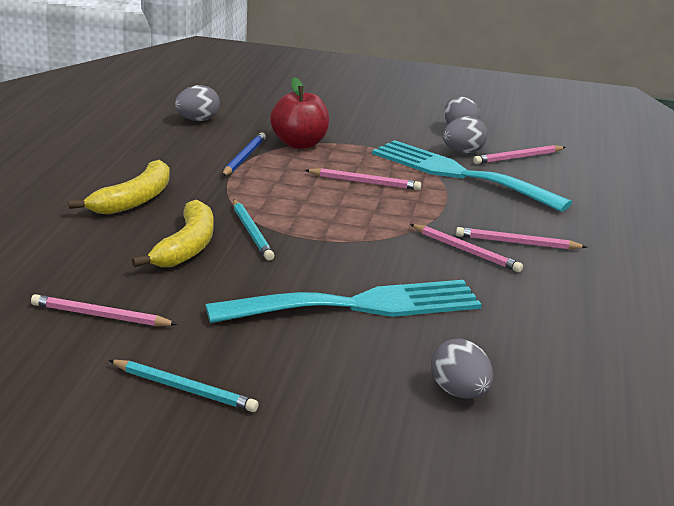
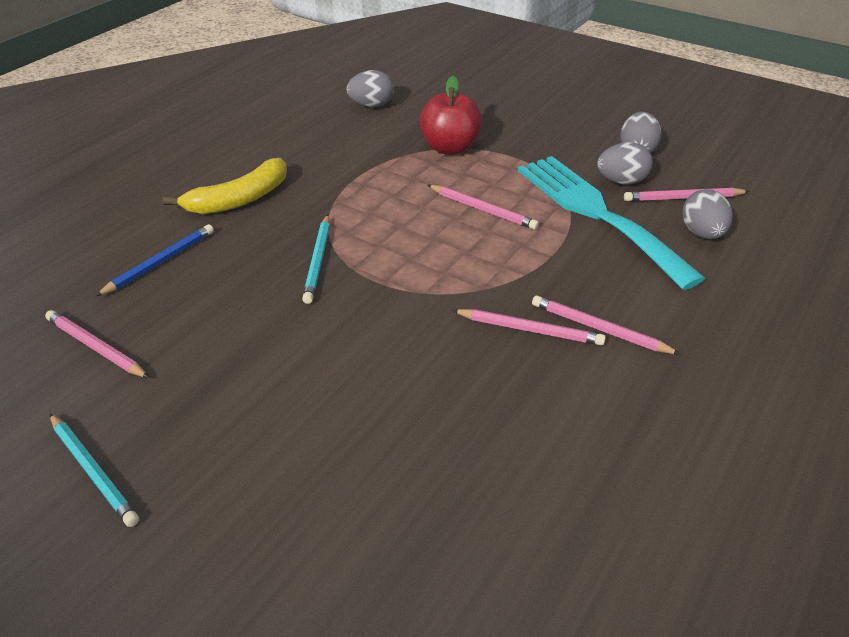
camera: 25 degrees right, 15 degrees up
yellow banana [132,200,214,267] -> none
turquoise fork [205,280,482,323] -> none
blue pencil [222,132,266,177] -> blue pencil moved to [95,224,214,297]
pink pencil [410,224,523,272] -> pink pencil turned 45 degrees counterclockwise [452,309,606,346]
grey egg [431,338,493,399] -> grey egg moved to [682,189,733,239]

